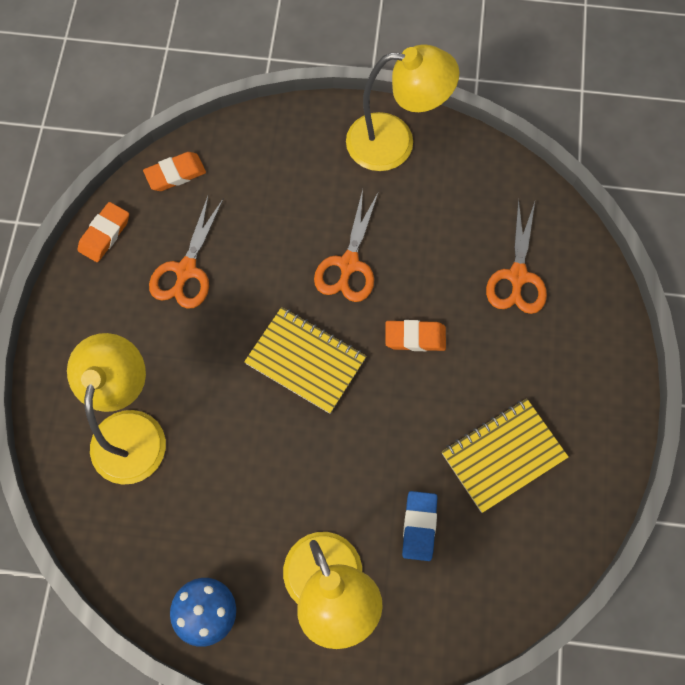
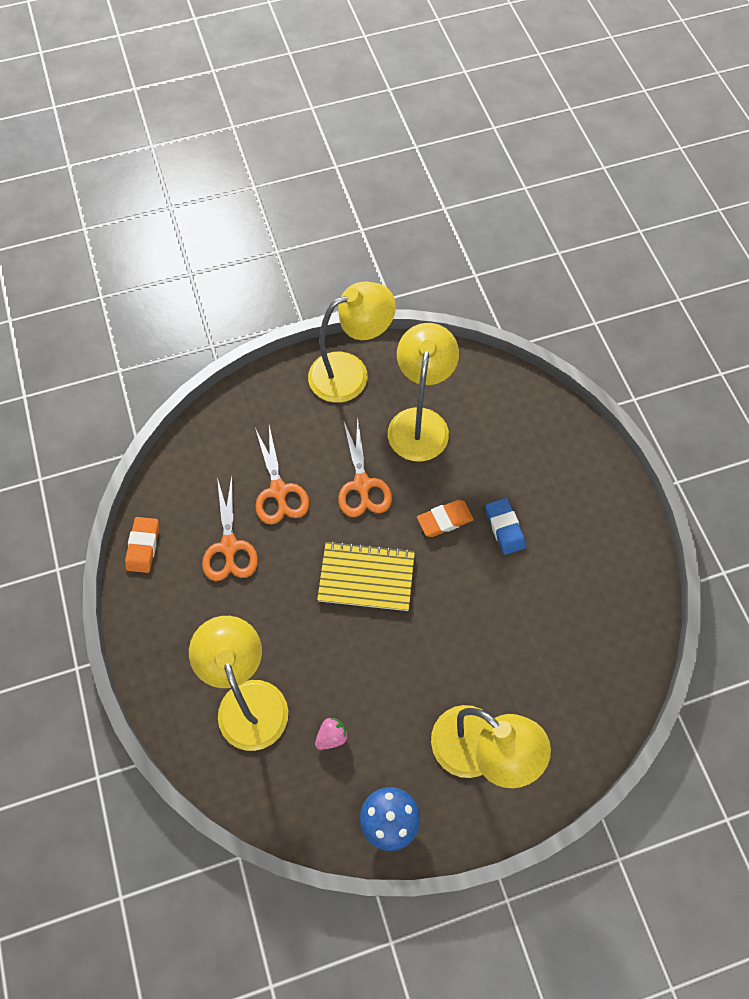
camera: 25 degrees left, 5 degrees down
orange eraser [143,152,206,191] -> none
blue eraser [402,491,437,561] -> blue eraser moved to [485,498,526,555]
yellow notebook [442,399,569,513] -> none
orange scissors [486,199,547,314] -> orange scissors moved to [255,425,309,524]
none -> pink strawberry [315,718,348,750]
none -> yellow lamp [388,323,459,462]

